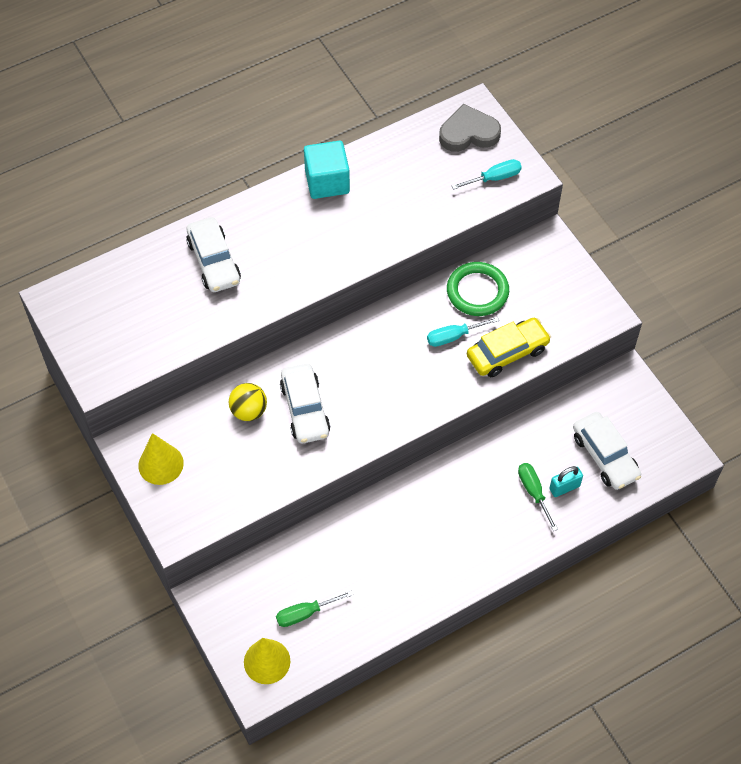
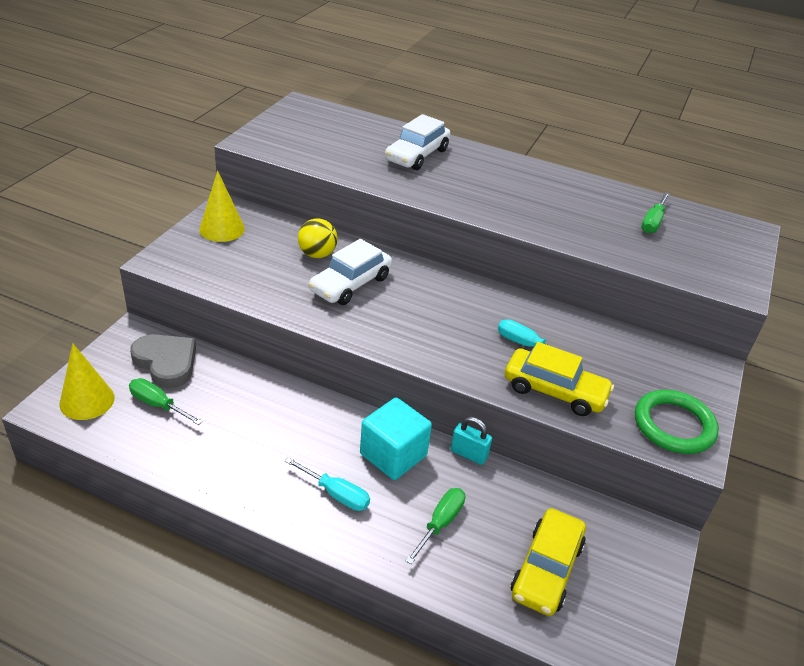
camera: 50 degrees right, 20 degrees down
turquoise cube [304,141,350,199] -> turquoise cube moved to [360,398,432,480]
grey heart [439,104,501,152] -> grey heart moved to [130,334,196,388]
green ring [447,262,509,316] -> green ring moved to [635,390,719,454]
turquoise screwdriver [452,159,522,190] -> turquoise screwdriver moved to [285,457,370,511]
turquoise padlock [549,466,583,497] -> turquoise padlock moved to [451,417,492,465]
white car [573,412,641,490] -> yellow car [511,508,586,616]
none -> green screwdriver [641,192,670,233]

